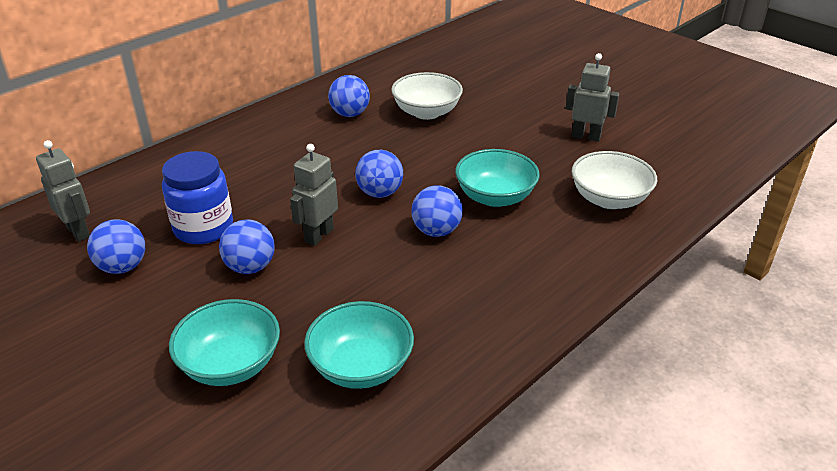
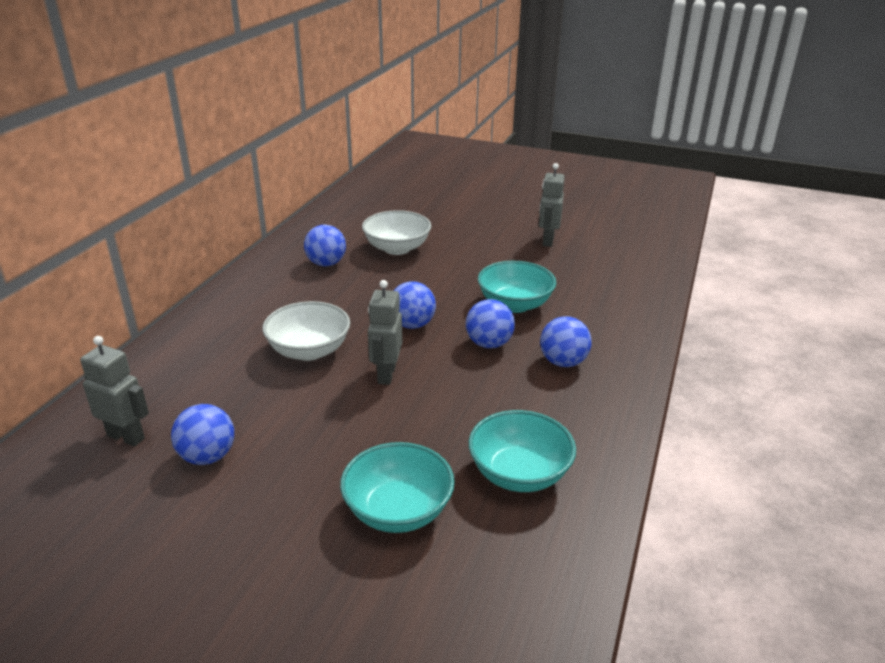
camera: 25 degrees left, 5 degrees down
blue jar [162,151,233,244] -> none
blue ball [219,220,275,274] -> blue ball moved to [540,316,592,367]
grey robot [566,53,619,142] -> grey robot turned 75 degrees counterclockwise [539,163,565,247]
white bowl [572,151,657,209] -> white bowl moved to [262,301,350,361]

